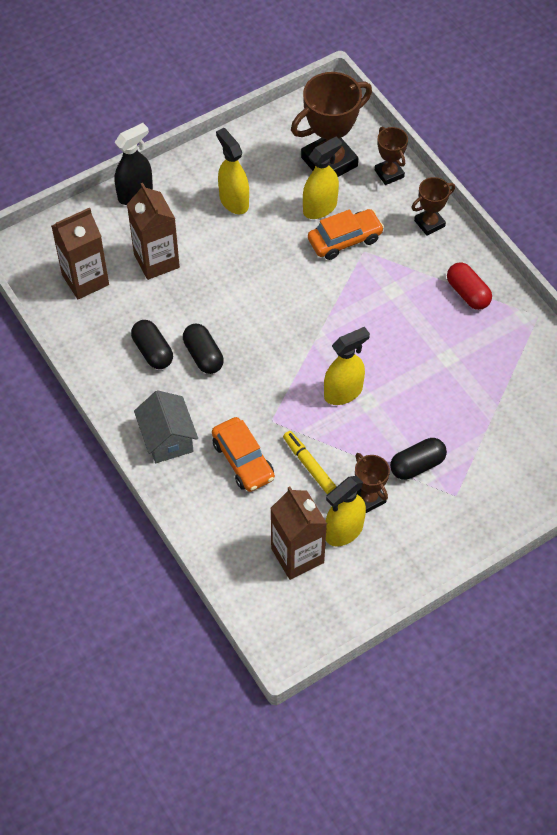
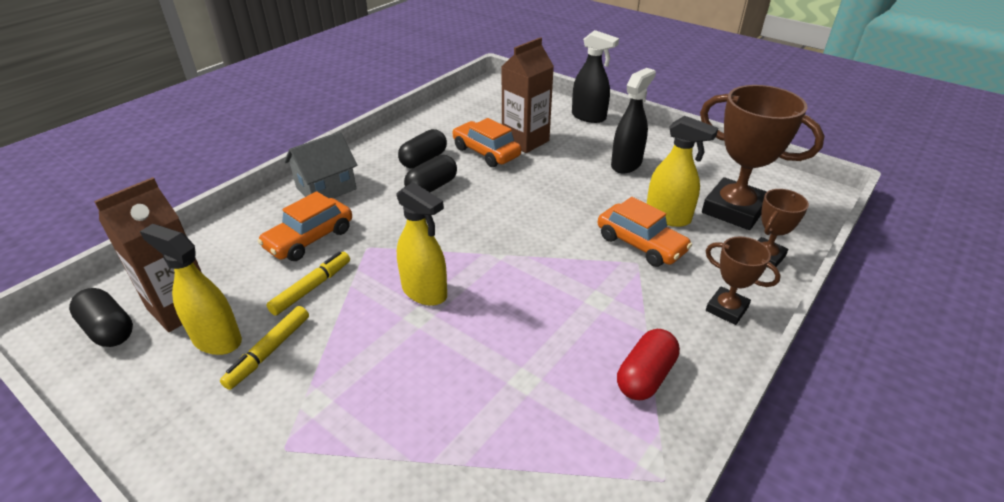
camera: 70 degrees right, 20 degrees down
brown carton [52,208,109,299] -> none
yellow spray bottle [216,128,249,214] -> black spray bottle [611,68,656,173]
brown trophy [355,453,390,513] -> yellow marker [220,306,309,390]
black capsule [390,438,447,480] -> black capsule moved to [69,288,133,347]
none -> orange car [452,118,521,167]

